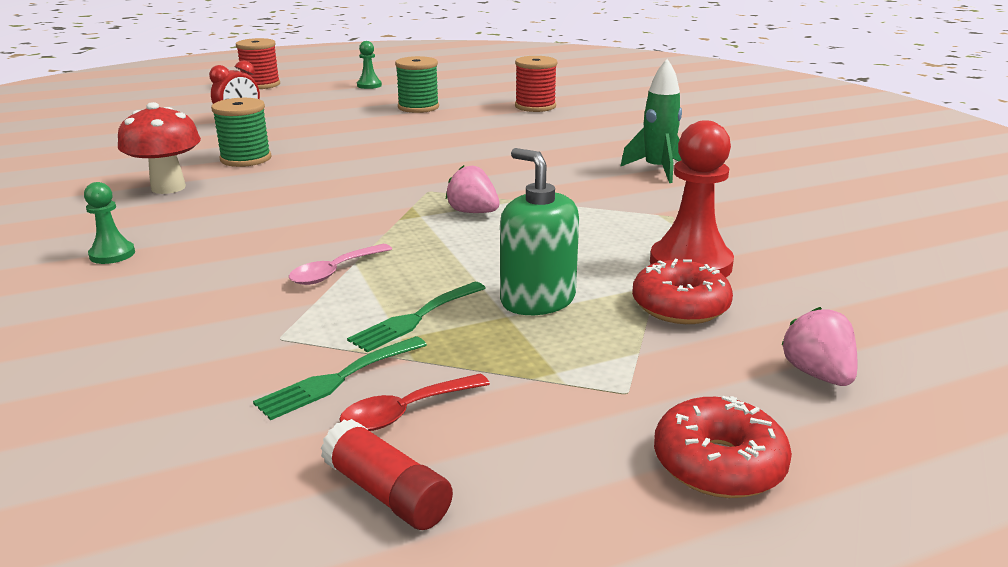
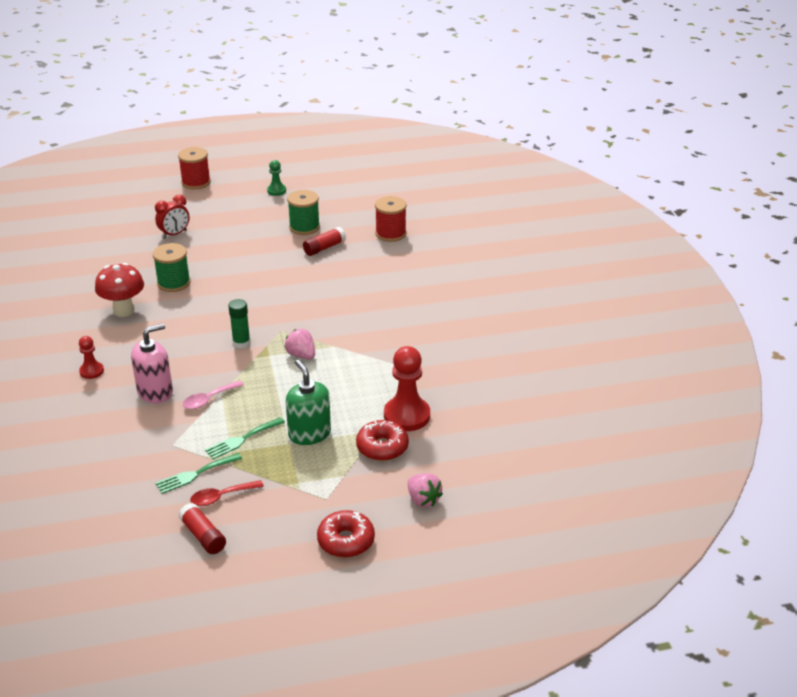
camera: 10 degrees right, 10 degrees up
green pawn [84,182,135,264] -> red pawn [79,336,104,379]
green rocket [620,59,682,183] -> none
pink strawberry [781,307,857,386] -> pink strawberry turned 150 degrees clockwise [408,473,443,507]
none -> pink soap dispenser [131,323,173,404]
none -> green glue stick [228,299,250,348]
none -> red glue stick [303,227,346,256]

